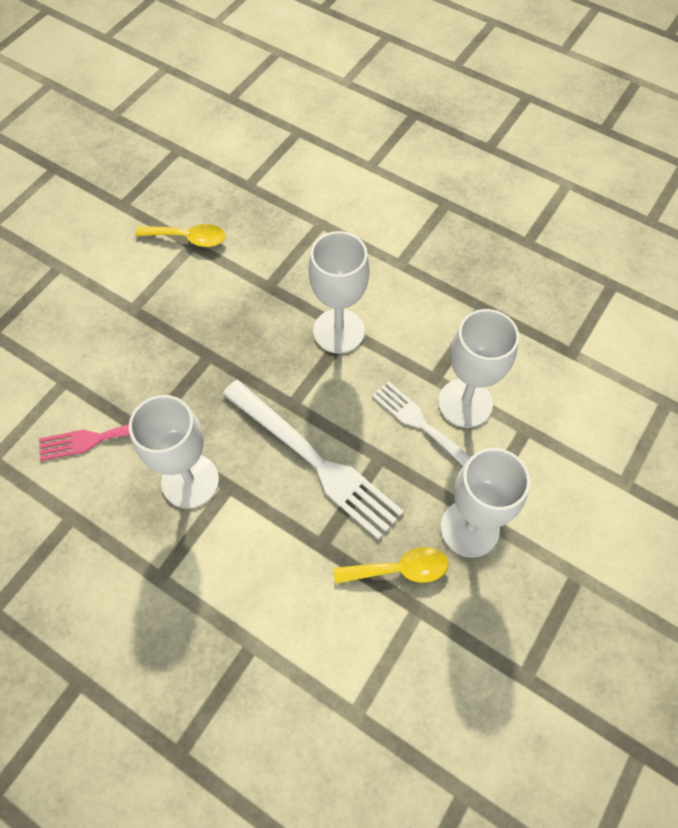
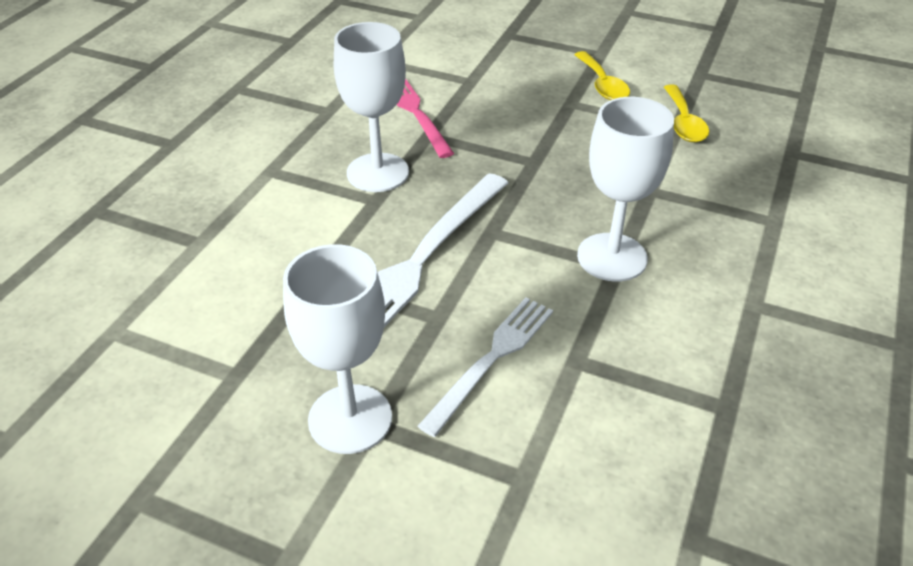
camera: 80 degrees right, 20 degrees down
yellow spoon [334,547,448,584] -> yellow spoon moved to [574,51,630,100]
white goblet [438,309,519,428] -> none

